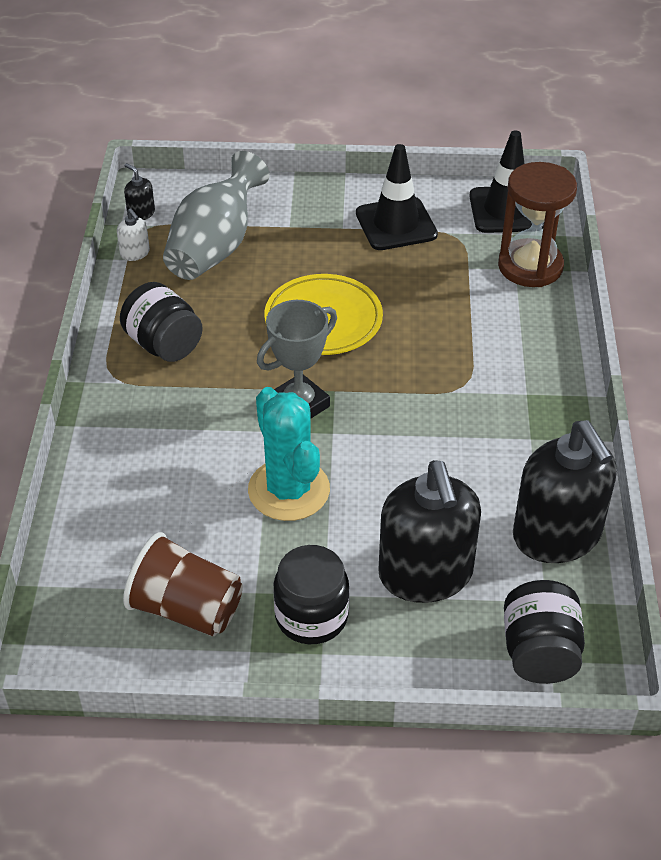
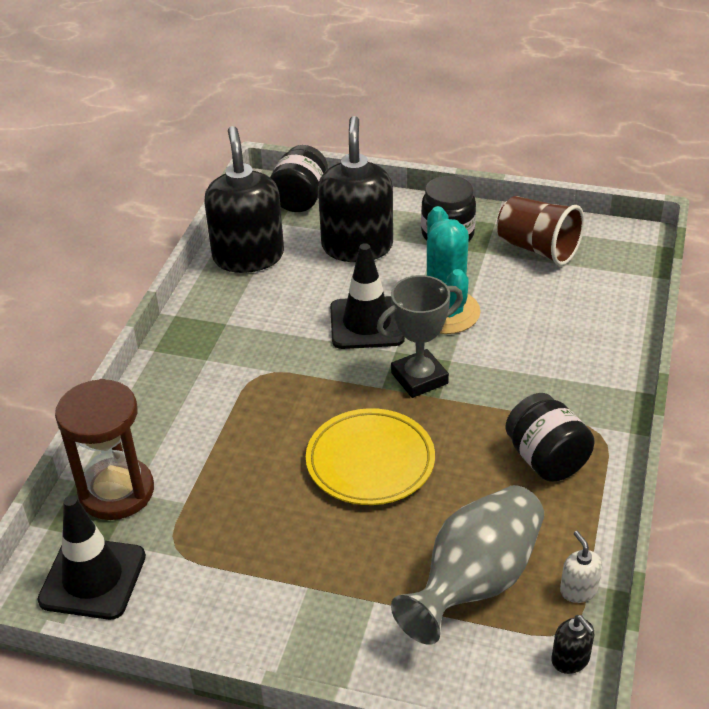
camera: 165 degrees left, 5 degrees down
black traffic cone [356,144,438,250] -> black traffic cone moved to [330,243,405,349]

